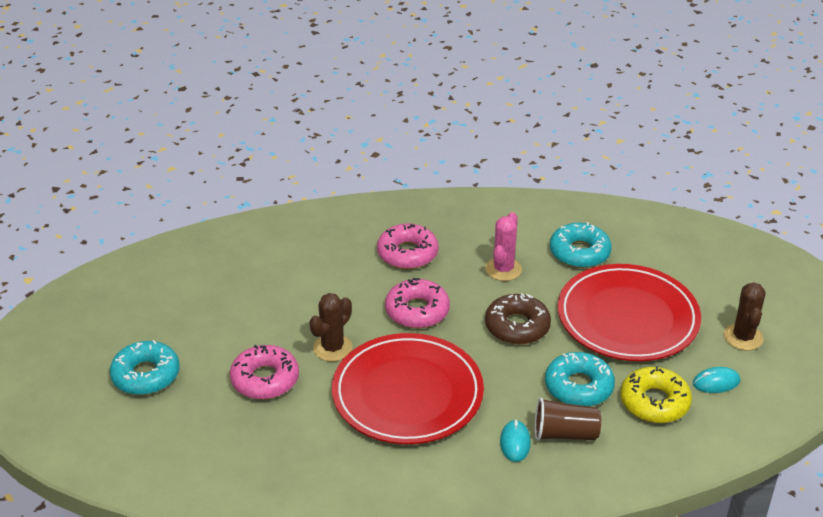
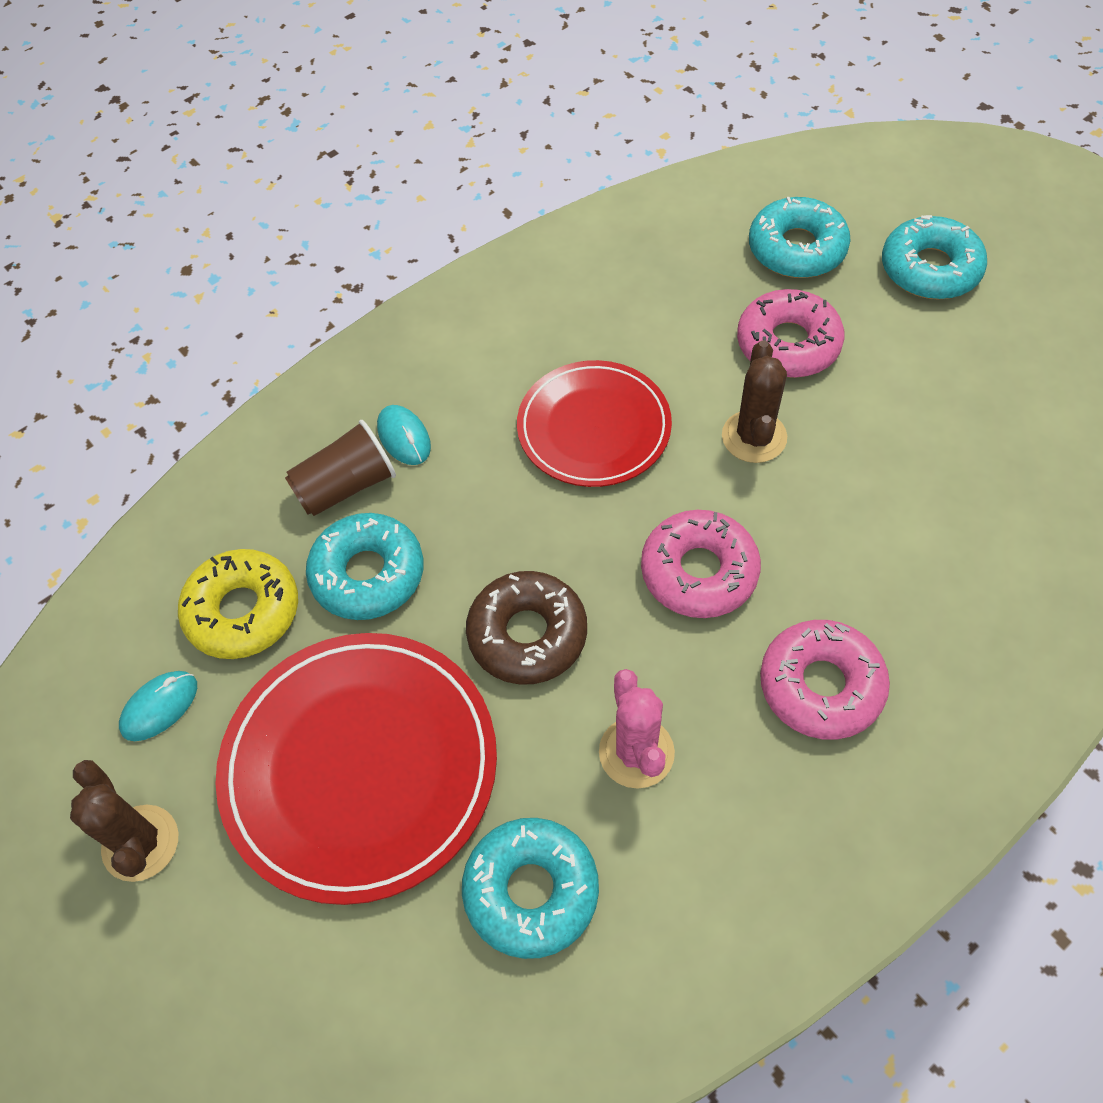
camera: 150 degrees right, 20 degrees up
red plate [332,333,484,444] -> red plate [517,360,672,487], size x0.65
none -> turquoise donut [749,197,850,278]

